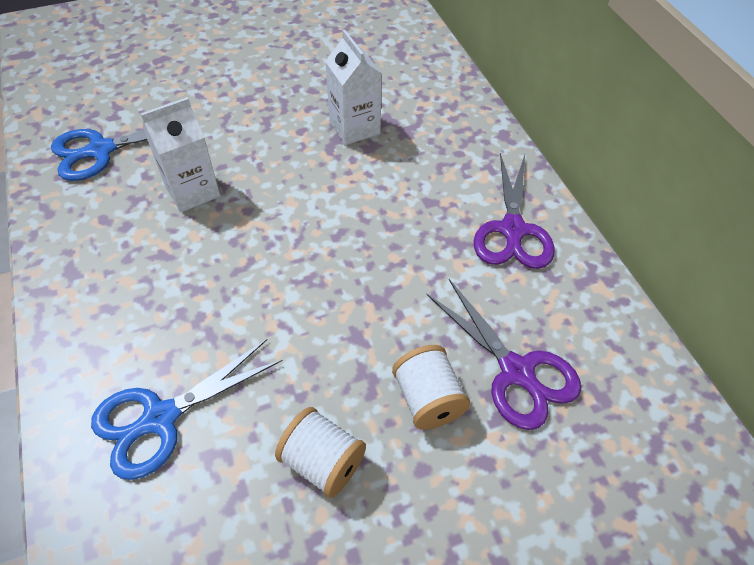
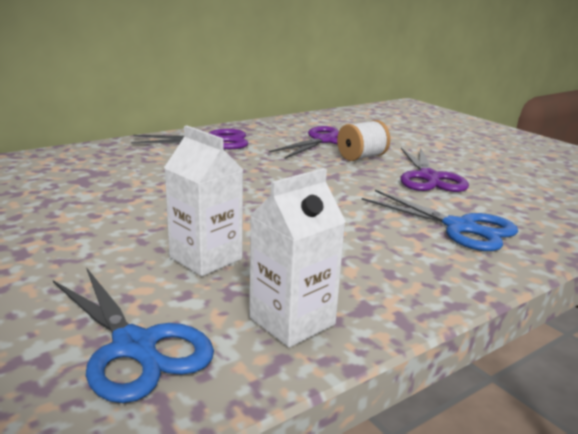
camera: 105 degrees left, 30 degrees down
white spool [275,407,366,498] -> purple scissors [400,147,469,192]
white carton [325,30,382,145] -> white carton moved to [249,168,346,348]

